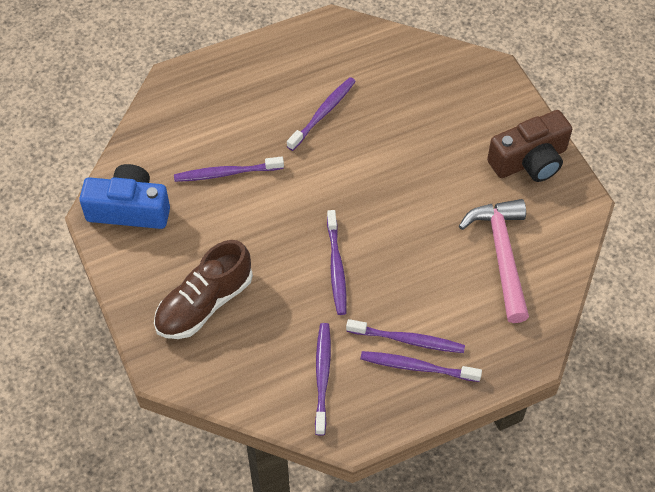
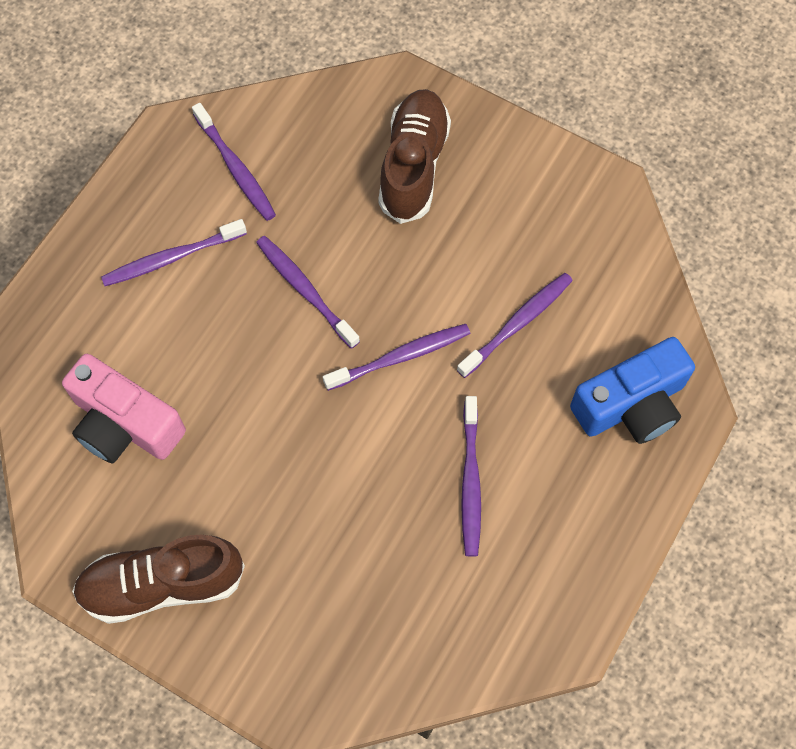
camera: 145 degrees right, 10 degrees up
blue camera [79,164,170,229] -> blue camera moved to [570,337,695,444]
purple toothbrush [360,351,482,382] -> purple toothbrush moved to [323,324,470,391]
pink hammer [459,199,529,323] -> pink camera [62,354,186,464]
brown camera [487,110,572,182] -> brown shoe [72,535,245,624]

